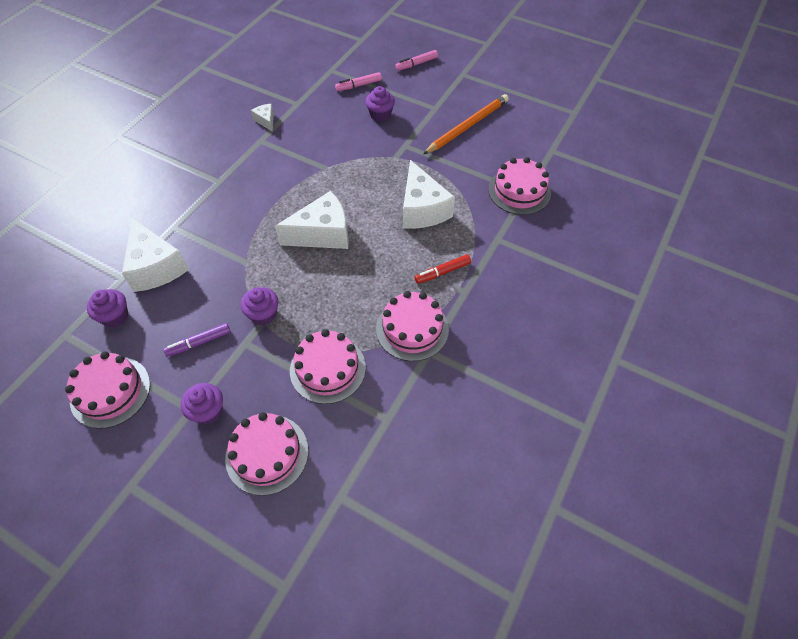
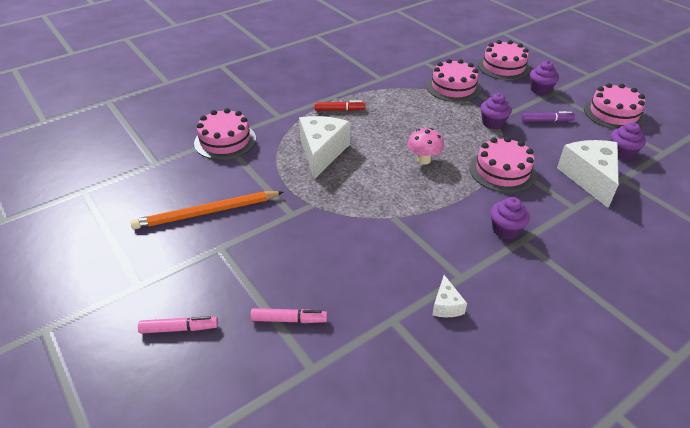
camera: 155 degrees left, 15 degrees down
white cheese [275,191,349,249] -> pink mushroom [407,128,444,165]
purple cupcake [365,86,395,122] -> purple cupcake moved to [490,197,530,240]
pink cake [376,291,449,361] -> pink cake moved to [470,137,537,193]

